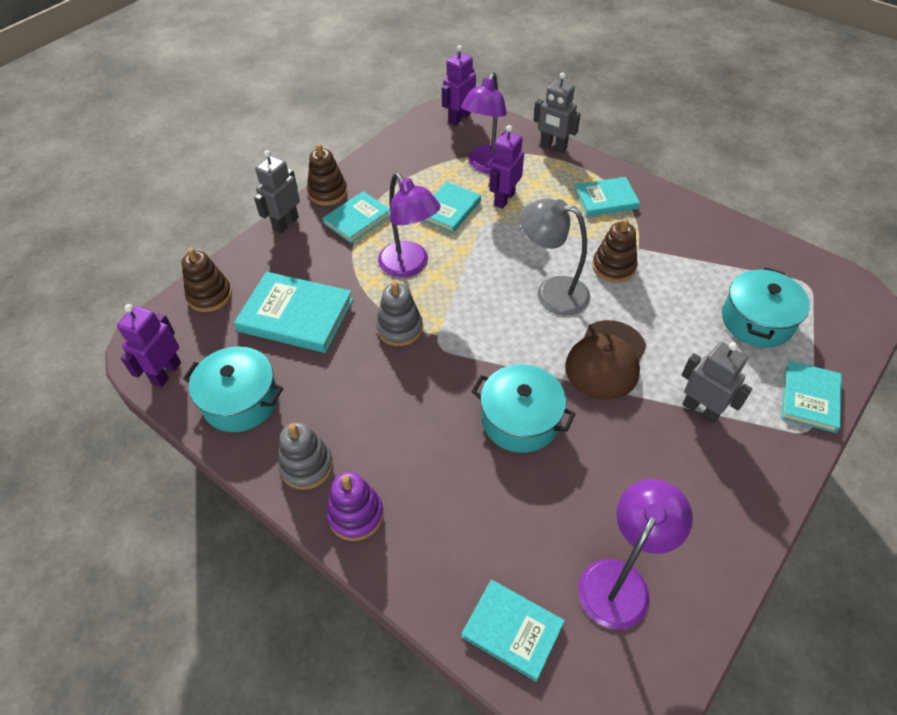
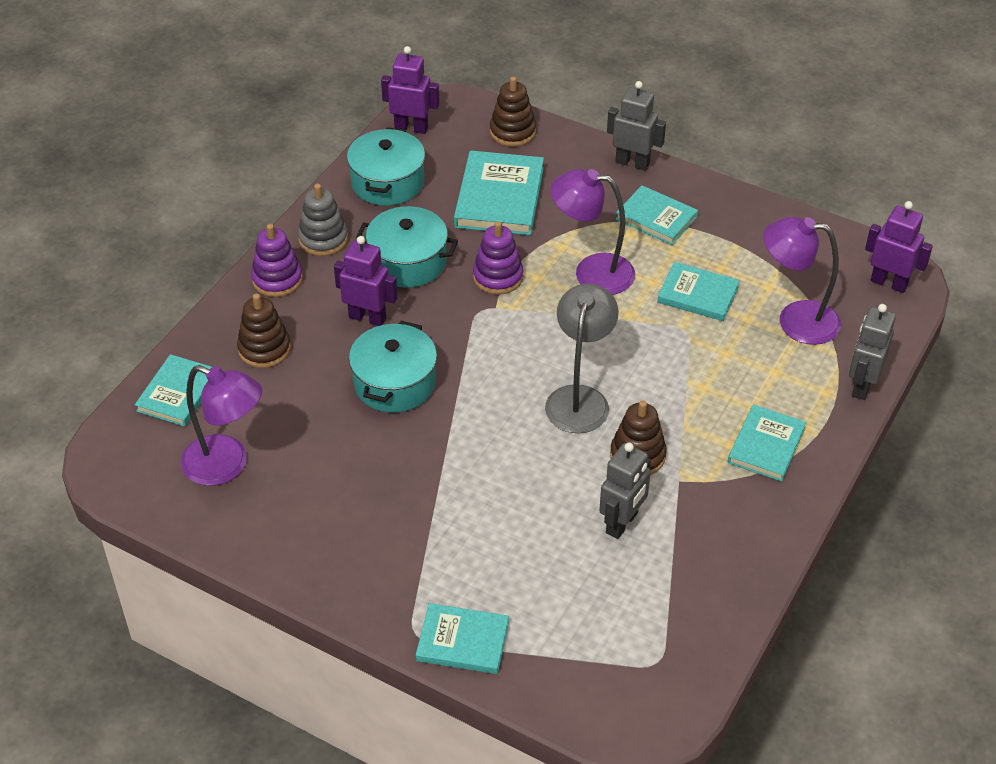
camera: 80 degrees right, 5 degrees down
brown stacking toy [307,144,347,205] -> brown stacking toy moved to [237,293,291,368]
grey stacking toy [376,281,423,346] -> purple stacking toy [473,221,524,295]
purple lamp [378,173,441,277] -> purple lamp turned 60 degrees clockwise [551,169,635,295]
purple robot [489,125,524,209] -> purple robot moved to [334,236,398,326]
brown cap [565,320,646,400] -> none
turquoise book [574,177,640,217] -> turquoise book turned 45 degrees clockwise [728,404,806,481]
grey robot [682,342,752,424] -> grey robot moved to [599,443,651,539]
turquoise pot [722,267,810,348] -> turquoise pot moved to [356,206,458,288]

